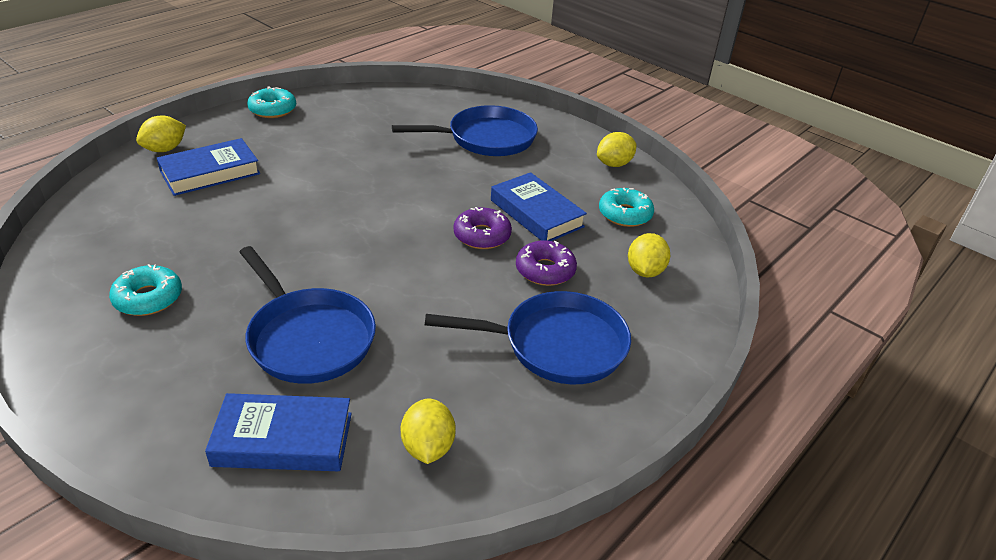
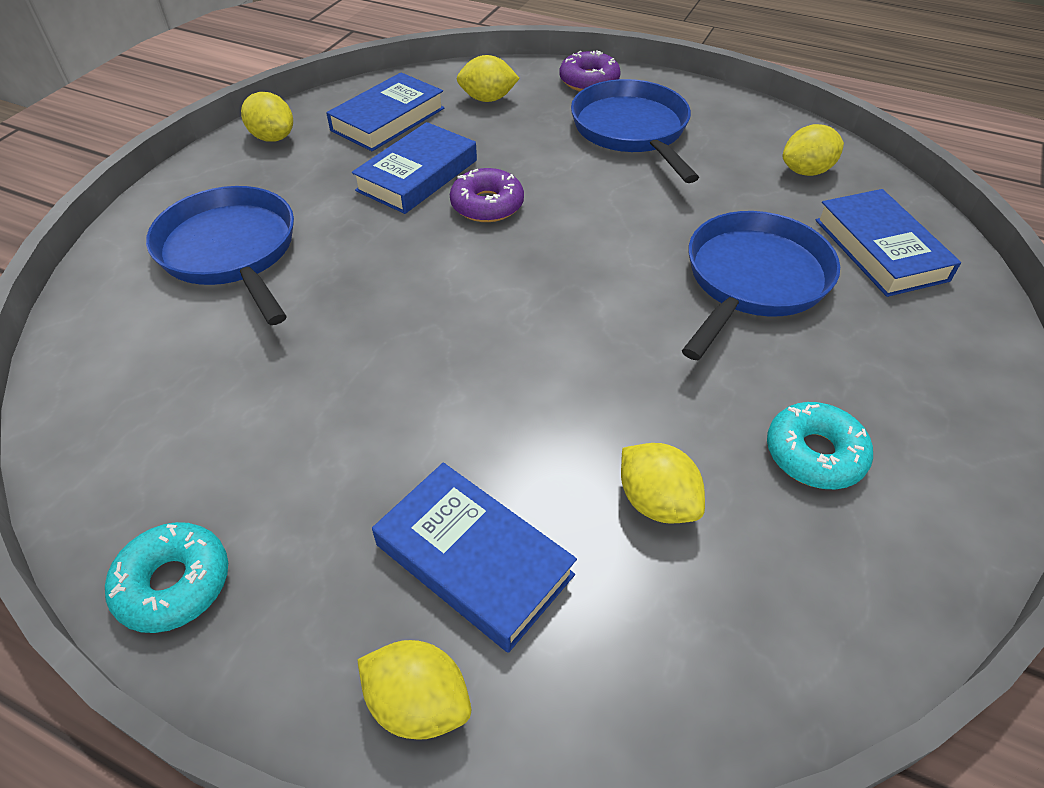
camera: 105 degrees left, 10 degrees up
purple donut [516,240,577,286] -> purple donut moved to [559,50,621,91]
turquoise donut [599,188,654,227] -> blue book [326,72,445,151]
none -> yellow lemon [621,443,705,524]

